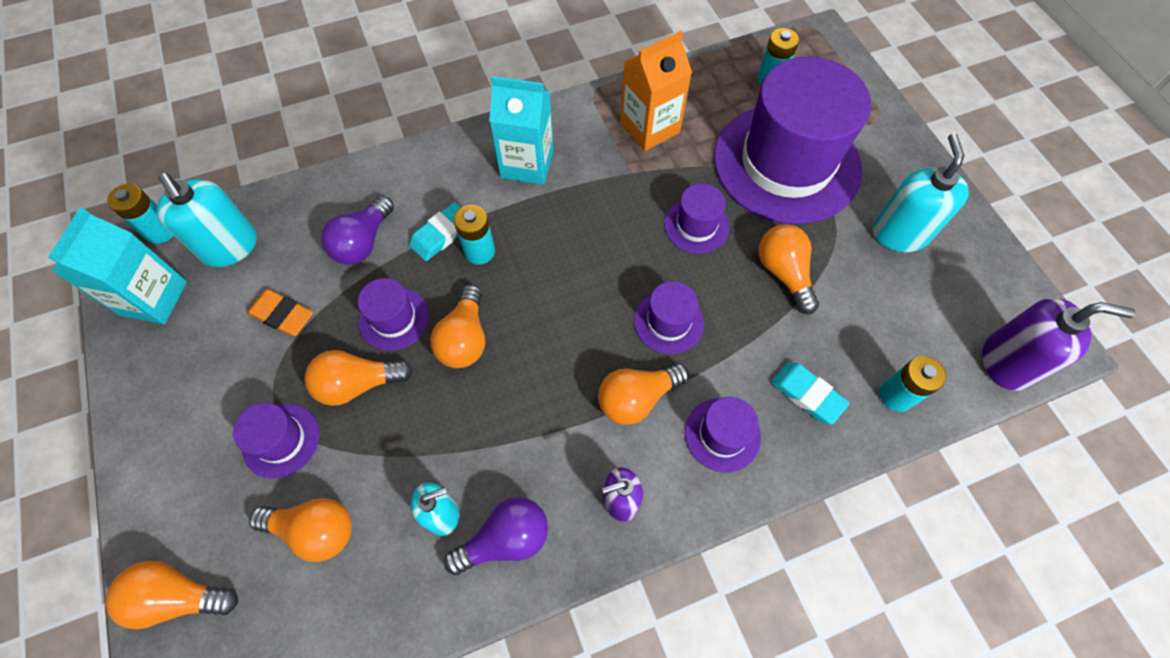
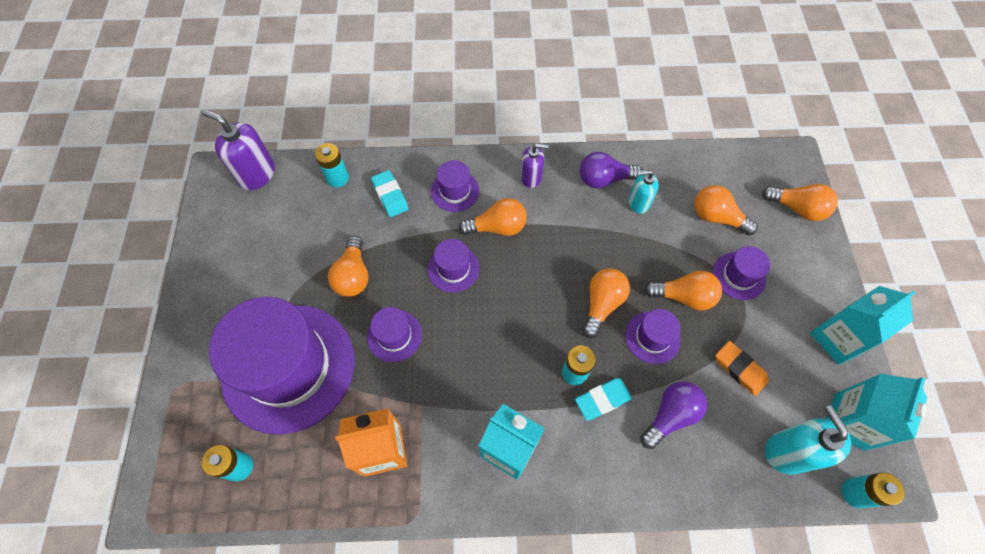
camera: 160 degrees left, 0 degrees up
turquoise soap dispenser [873,133,969,252] -> none
none -> turquoise carton [810,286,916,365]

